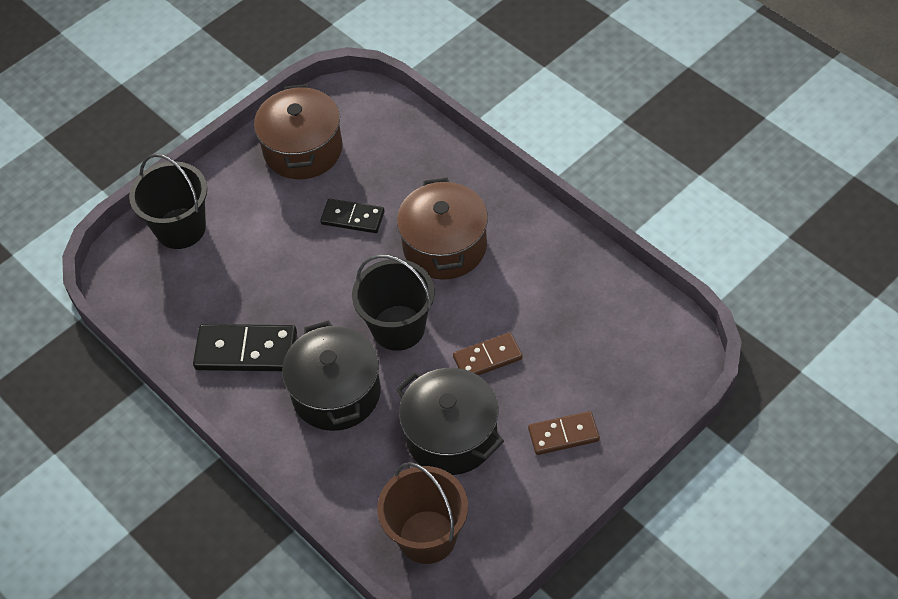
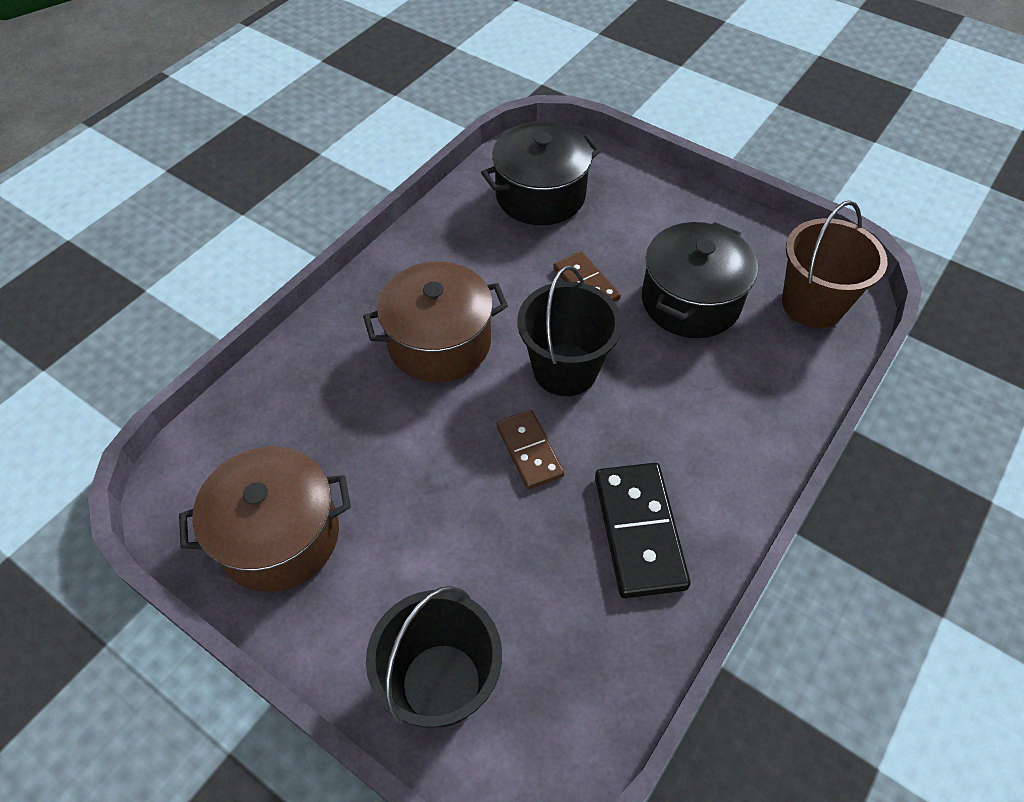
camera: 105 degrees left, 0 degrees up
black pot [282,320,381,431] -> black pot moved to [481,122,601,225]
black domino [320,199,385,233] -> none
brown domino [528,411,600,455] -> brown domino moved to [496,410,564,490]

